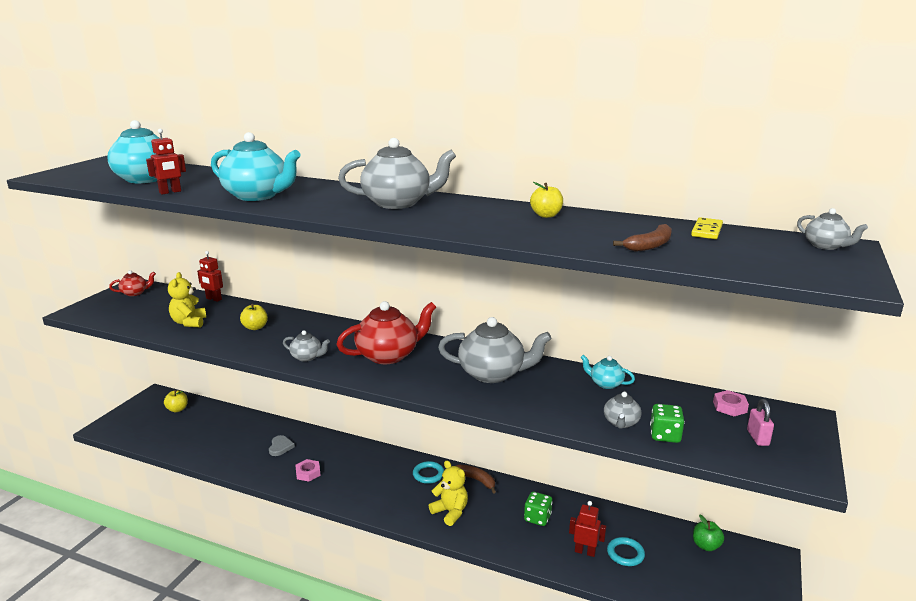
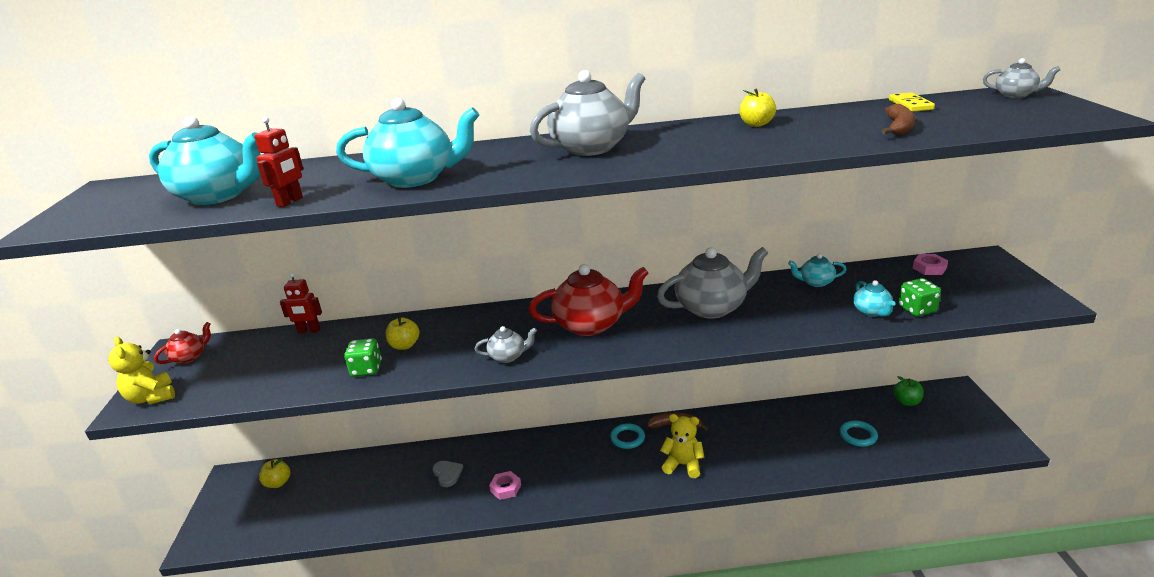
camera: 25 degrees left, 5 degrees up
yellow teddy bear [168,272,206,328] -> yellow teddy bear moved to [108,337,175,404]
red teapot [336,301,436,364] -> red teapot turned 45 degrees clockwise [529,264,649,336]
green dice [524,492,553,526] -> green dice moved to [344,338,382,377]
red robot [569,501,606,557] -> none
grey teapot [604,391,642,429] -> turquoise teapot [853,280,896,317]
pink padlock [747,399,774,446] -> none

